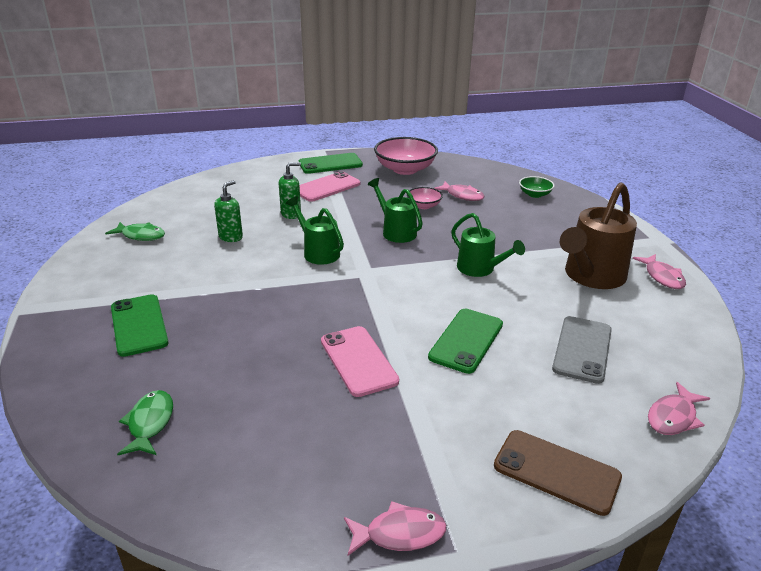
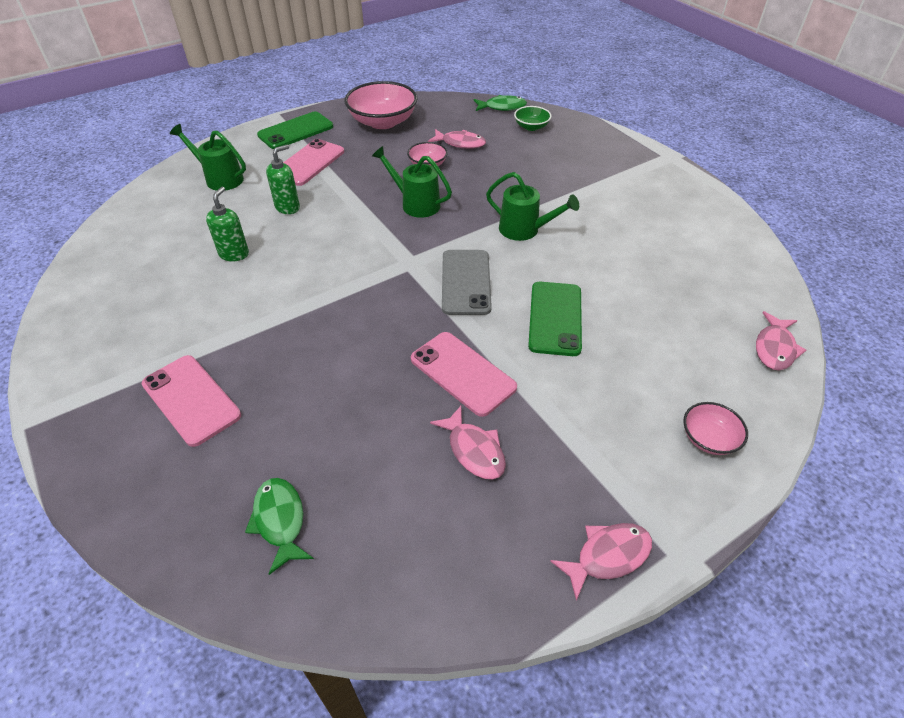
camera: 20 degrees left, 15 degrees up
green fish [105,222,165,241] -> green fish moved to [474,95,527,111]
green phone [111,294,169,357] -> pink phone [142,355,241,447]
green watering can [286,196,344,265] -> green watering can moved to [170,124,246,191]
brown phone [494,430,622,516] -> pink bowl [683,402,748,455]
grey phone [552,316,612,384] -> grey phone moved to [442,250,492,315]
brown watering can [560,182,637,289] -> none
pink fish [633,254,686,289] -> pink fish moved to [430,406,506,479]

